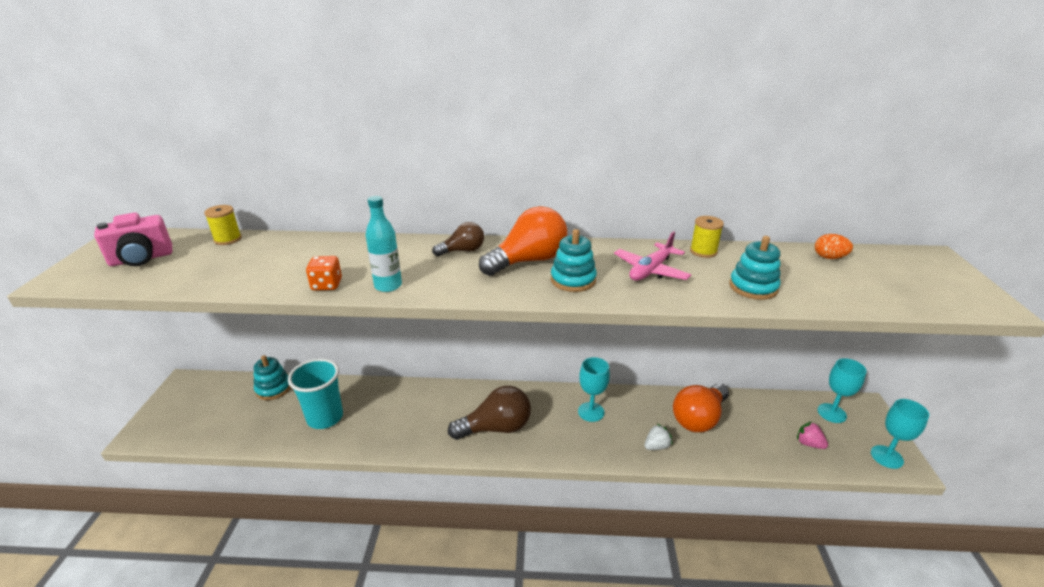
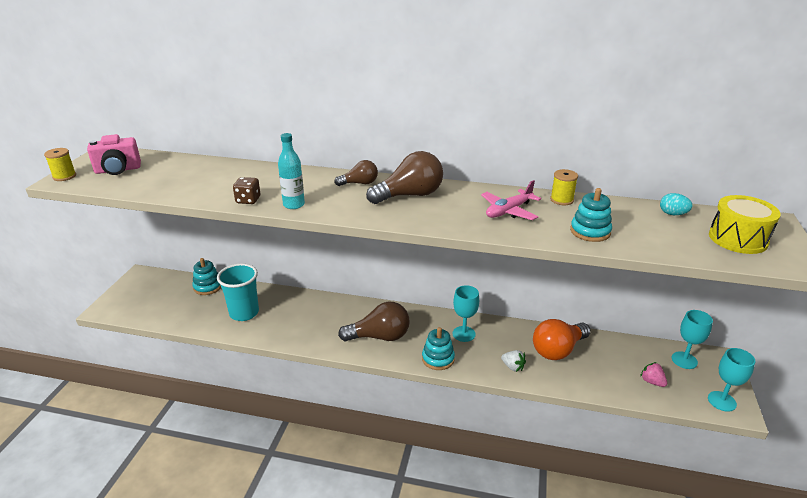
camera: 10 degrees right, 0 degrees up
yellow spool [204,205,242,245] -> yellow spool moved to [44,148,76,181]
orange dice [306,256,342,291] -> brown dice [233,177,260,204]
orange light bulb [479,206,567,276] -> brown light bulb [366,151,443,204]
turquoise stacking toy [551,229,597,292] -> turquoise stacking toy moved to [422,327,455,370]
white strawberry [644,424,673,450] -> white strawberry turned 60 degrees clockwise [501,350,526,372]
orange egg [815,234,853,259] -> turquoise egg [660,193,692,215]
none -> yellow drum [709,195,781,254]

